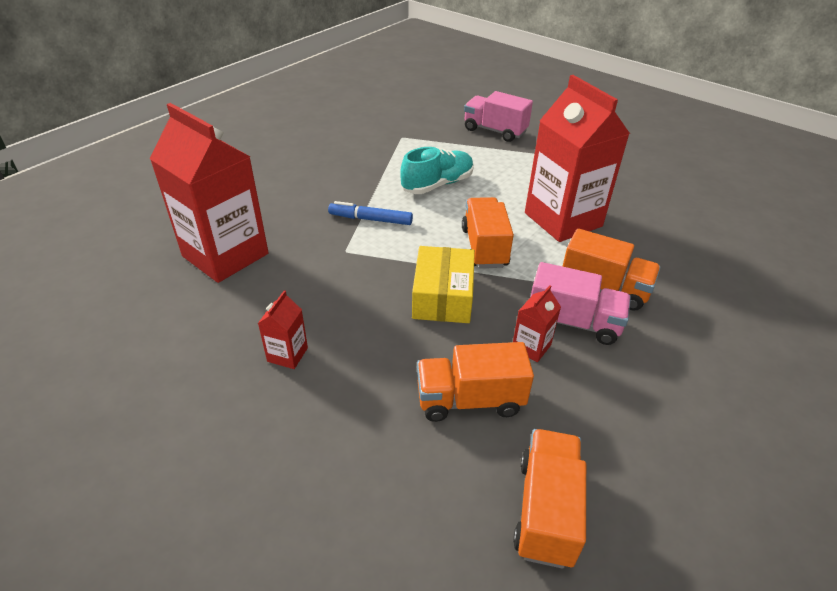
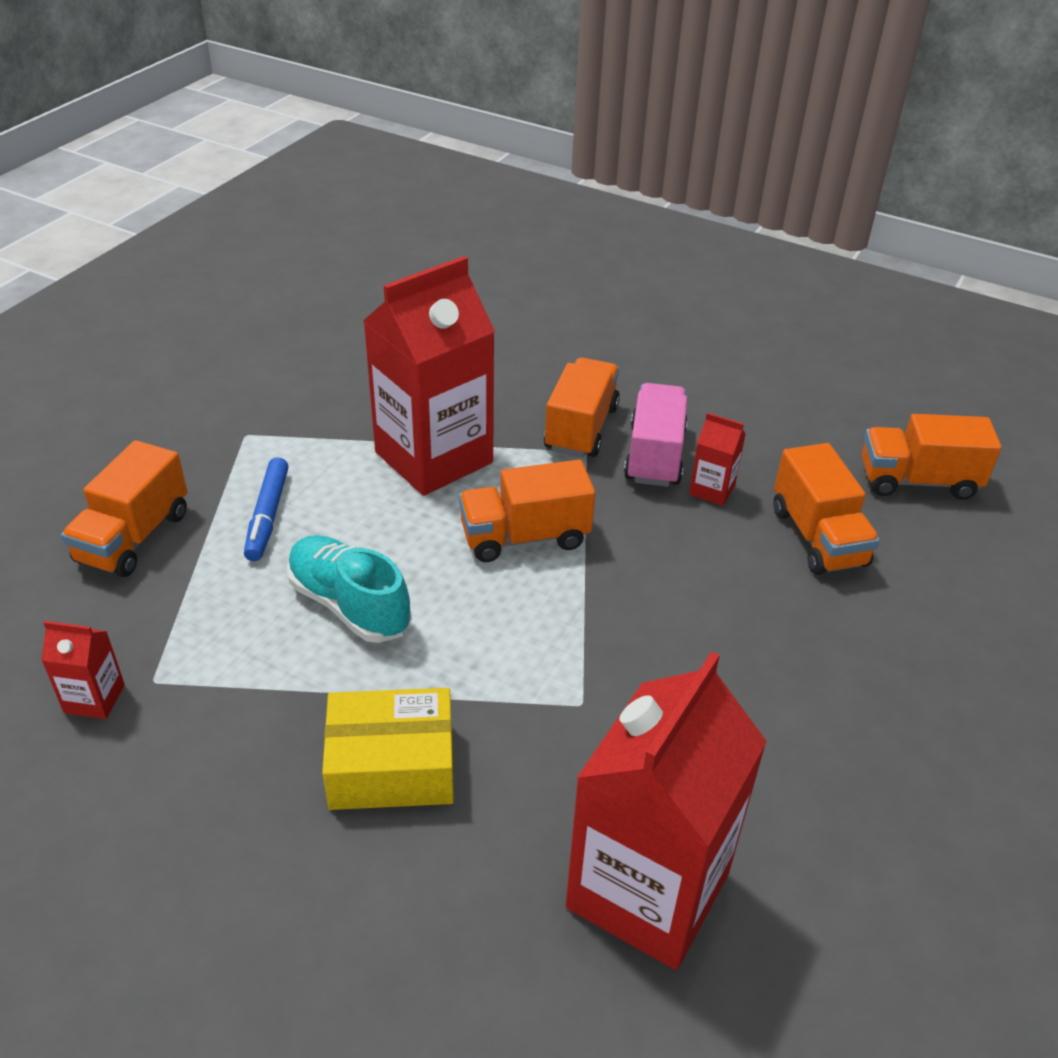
camera: 100 degrees left, 0 degrees up
red carton [258,290,308,369] -> red carton moved to [41,621,125,719]
blue marker [328,201,413,225] -> blue marker moved to [244,457,289,561]
yellow box [412,246,475,323] -> yellow box moved to [322,688,454,810]
pink truck [464,91,533,142] -> orange truck [61,440,187,577]

